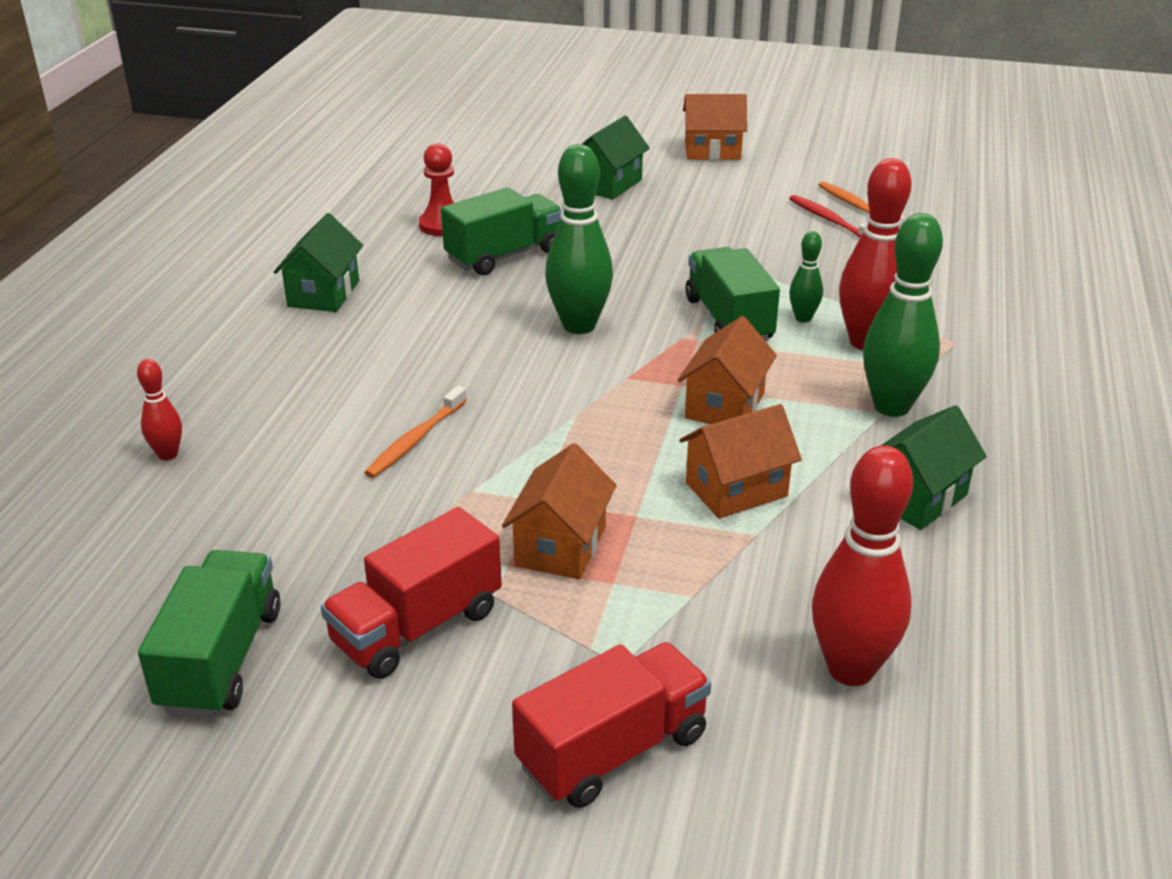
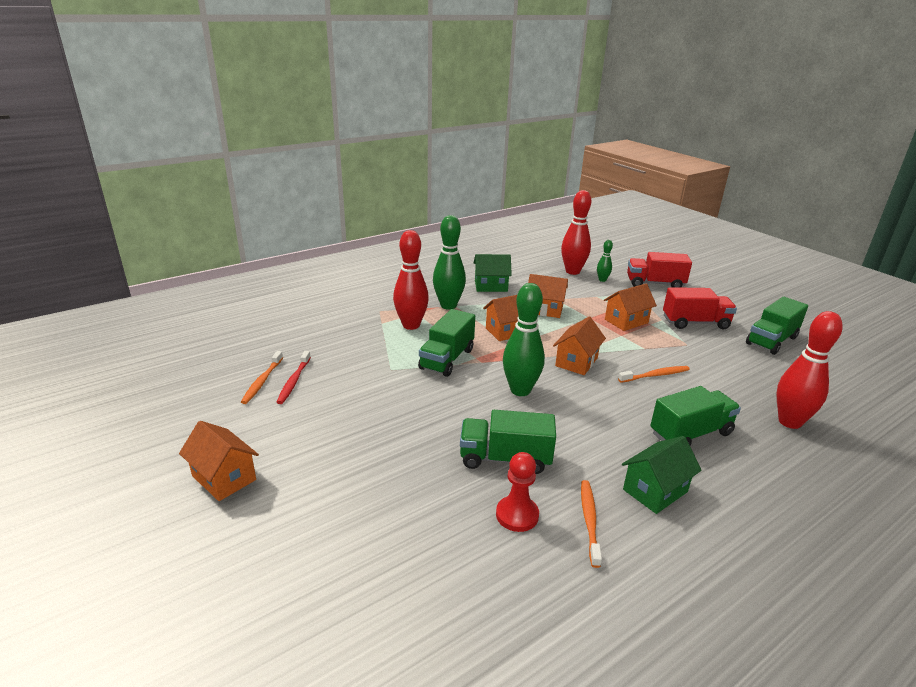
camera: 140 degrees left, 5 degrees down
red bowling pin [137,359,182,460] -> red bowling pin [776,311,843,429], size x1.99
green house [582,116,650,200] -> none
green bowling pin [789,231,823,322] -> green bowling pin moved to [597,240,613,282]
none -> orange house [553,317,606,375]
none -> orange toothbrush [581,480,602,568]
none -> green truck [650,386,741,445]

